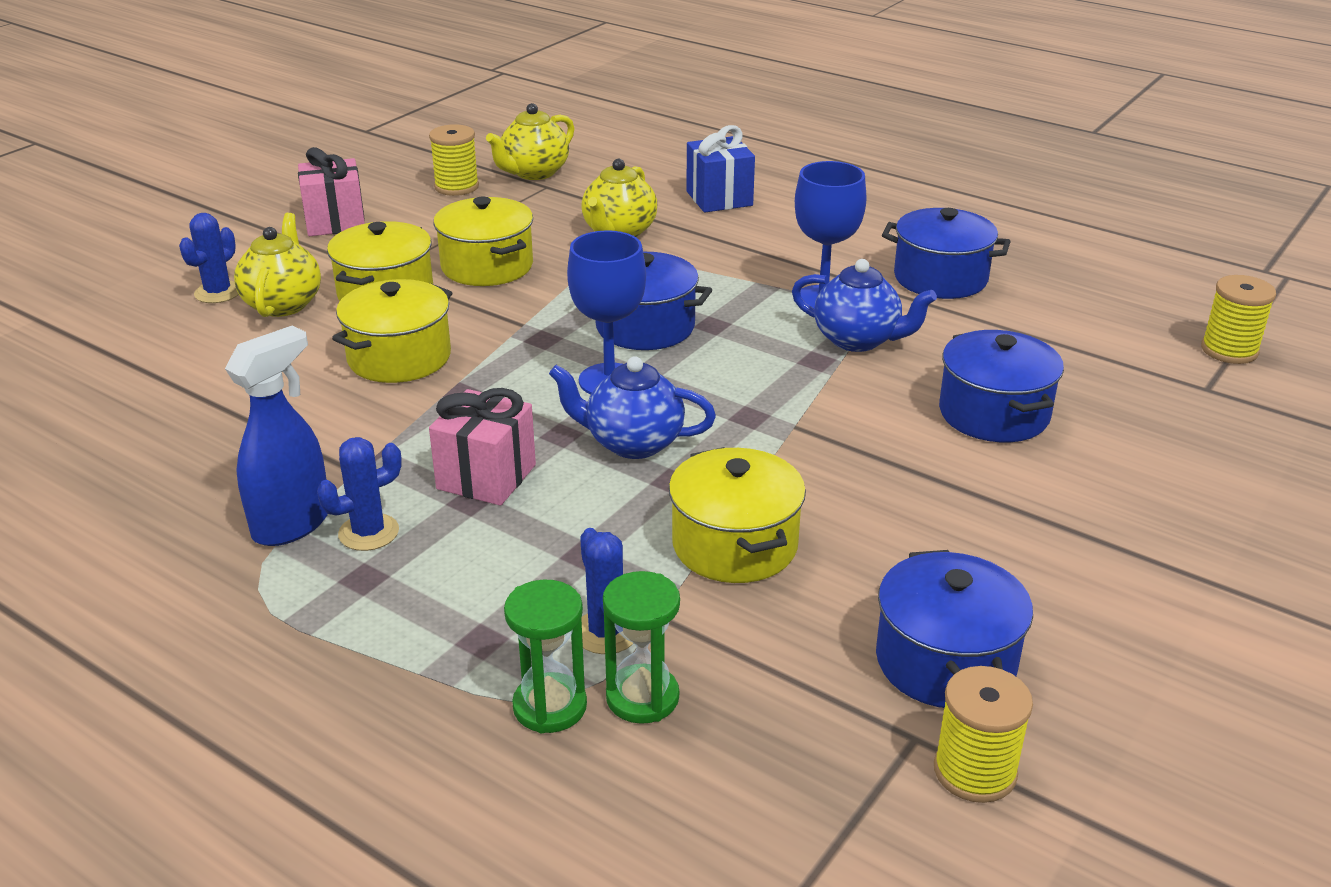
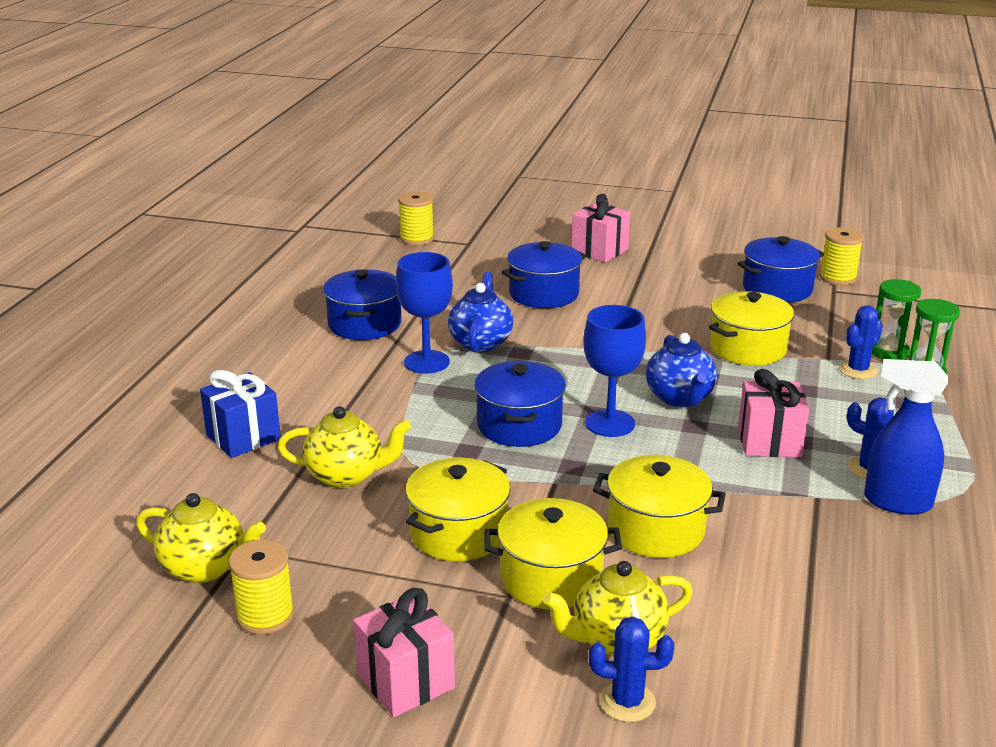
camera: 110 degrees left, 5 degrees down
none -> pink gift [572,194,630,263]

